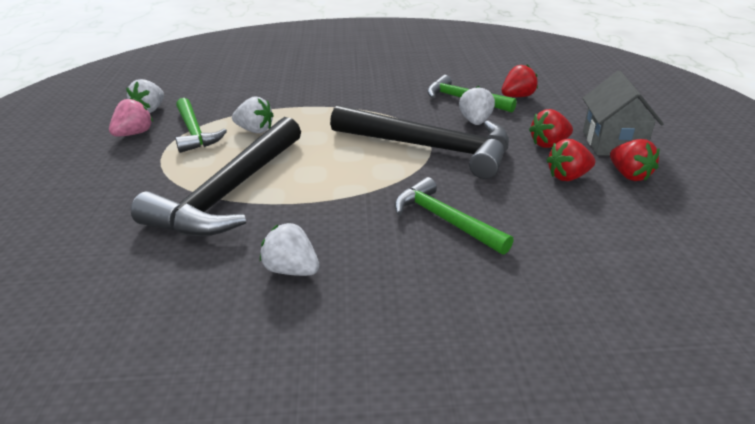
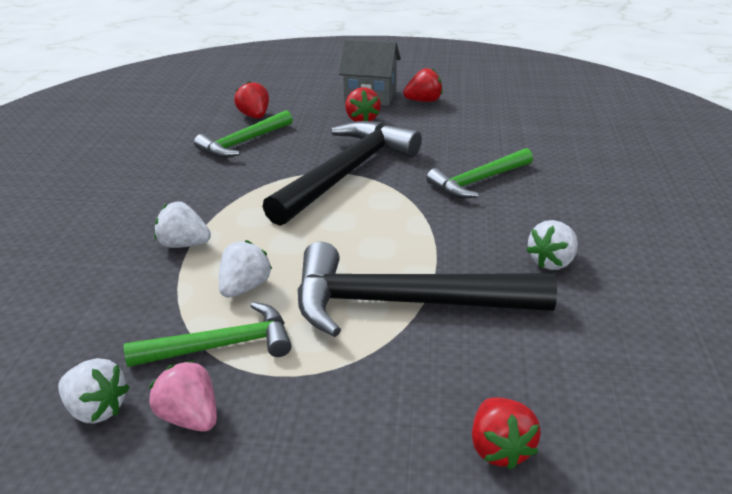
camera: 80 degrees left, 0 degrees up
black hammer [131,117,301,236] -> black hammer turned 150 degrees clockwise [297,242,557,337]
white strawberry [459,86,495,125] -> white strawberry moved to [154,202,211,248]
red strawberry [546,139,595,181] -> red strawberry moved to [472,397,541,470]

